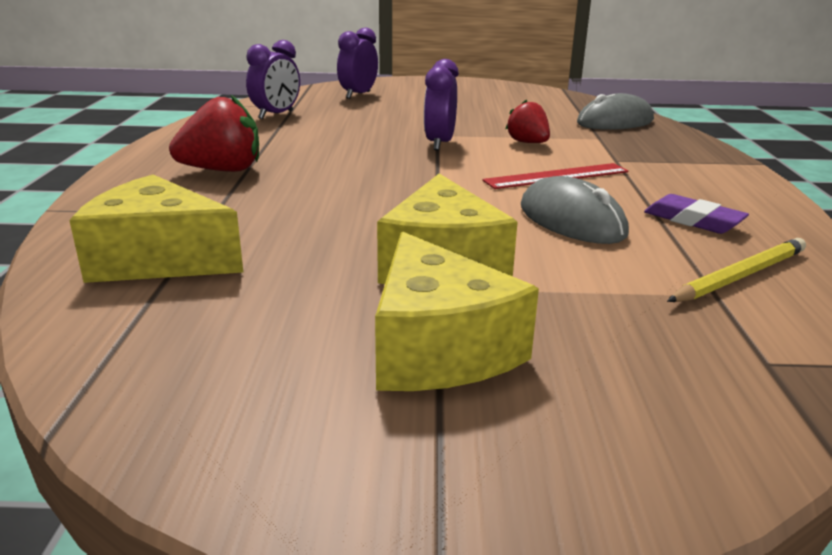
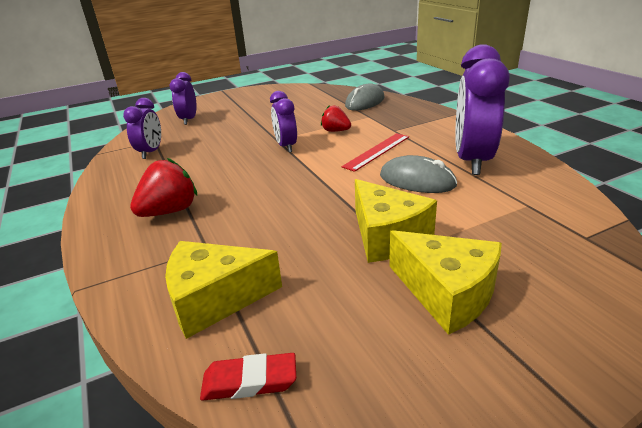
camera: 25 degrees left, 5 degrees up
purple eraser [644,194,749,234] -> purple clock [455,44,510,175]
yellow pencil [667,238,806,302] -> none
none -> red eraser [200,353,296,401]

